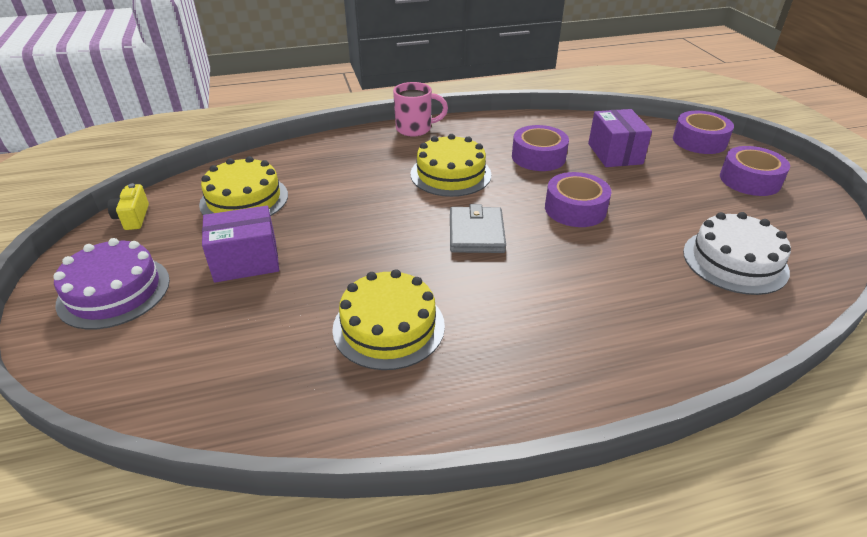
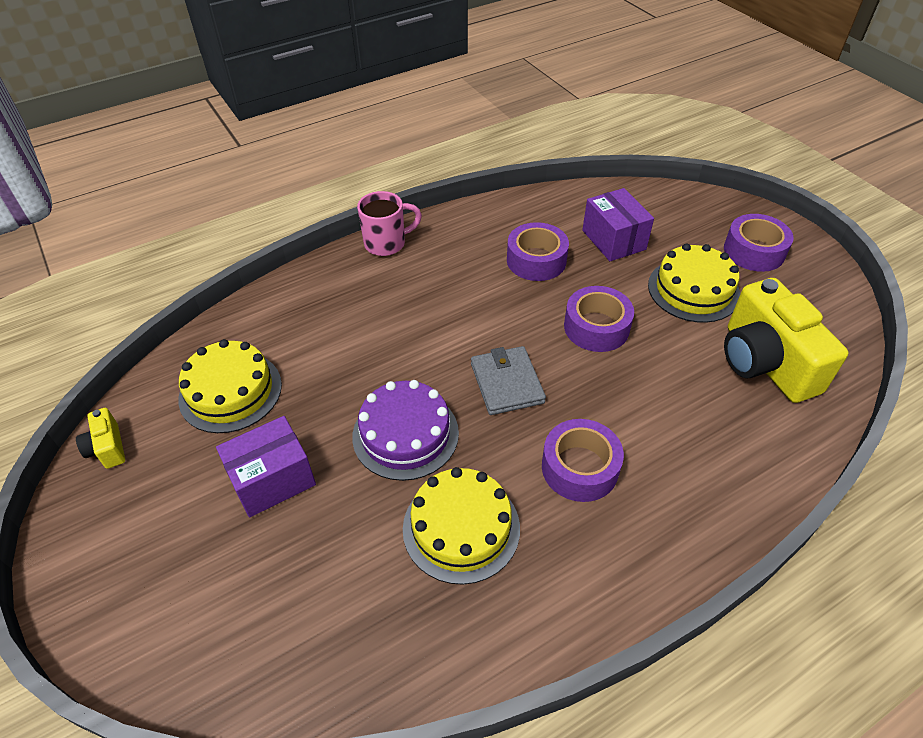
camera: 15 degrees left, 10 degrees up
purple cake [53,238,170,329] -> purple cake moved to [352,380,459,481]
yellow cake [410,134,491,197] -> yellow cake moved to [648,244,740,323]
purple tape [673,111,734,154] -> purple tape moved to [542,419,624,502]
white cake [683,212,791,295] -> yellow camera [724,278,848,403]

